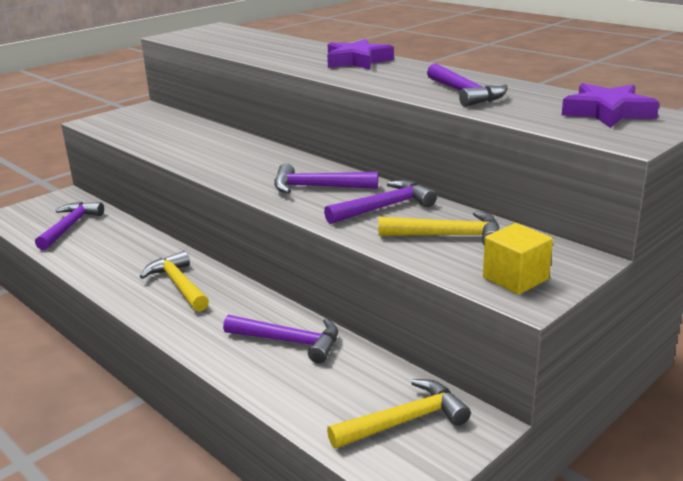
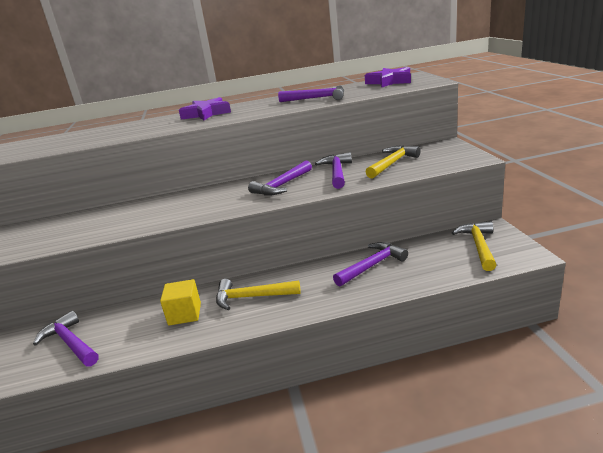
camera: 55 degrees left, 0 degrees up
yellow cube [483,223,553,295] -> yellow cube moved to [160,279,201,325]

